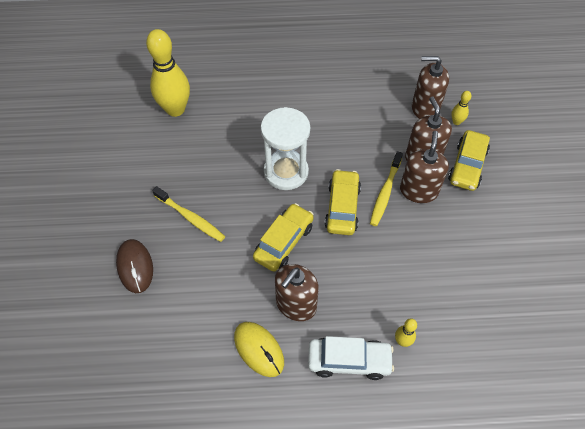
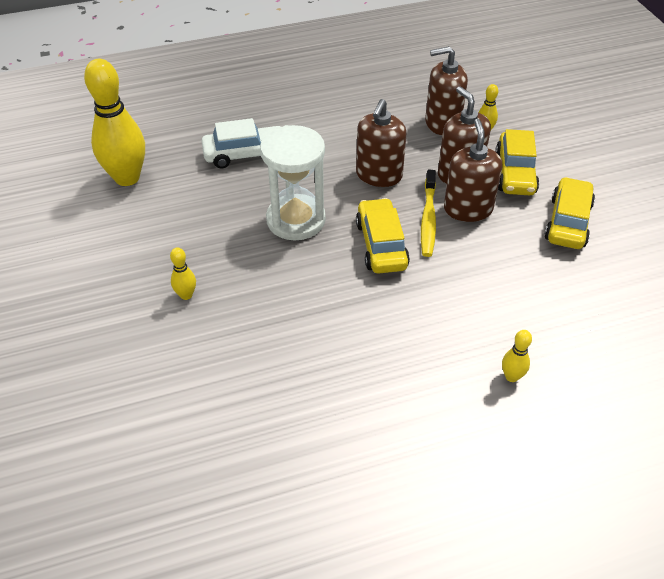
camera: 15 degrees left, 10 degrees down
brown mouse [116,239,153,293] -> none
yellow toothbrush [152,186,225,242] -> yellow bowling pin [170,247,196,300]
yellow mouse [234,322,284,377] -> none
yellow car [253,203,314,272] -> yellow car moved to [545,177,595,249]
brown soap dispenser [275,264,319,321] -> brown soap dispenser moved to [356,99,407,187]
white car [308,336,394,380] -> white car moved to [201,118,281,168]

